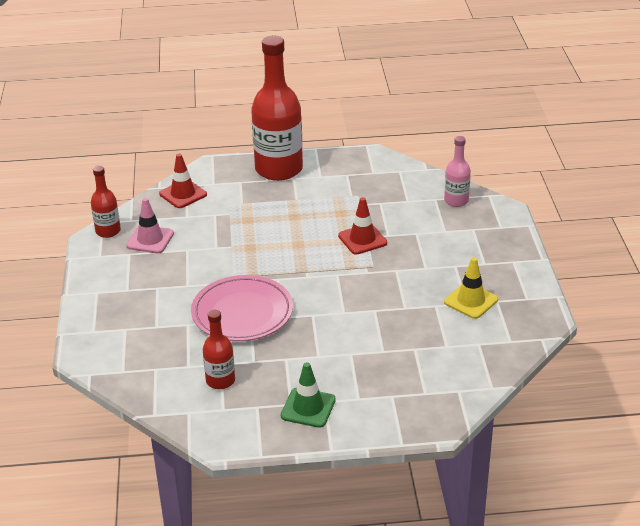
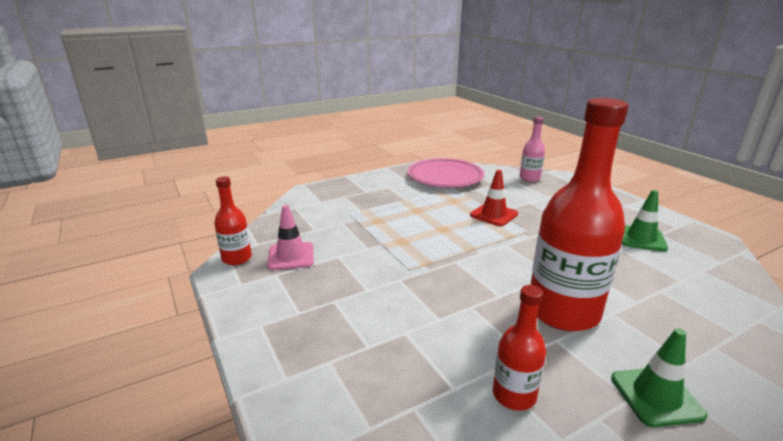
camera: 25 degrees left, 10 degrees down
red traffic cone [159,154,207,208] -> none
pink plate [191,275,293,341] -> pink plate moved to [408,158,484,187]
red bottle [251,36,303,181] -> red bottle moved to [530,98,629,331]
yellow traffic cone [444,257,498,319] -> green traffic cone [622,190,668,251]

